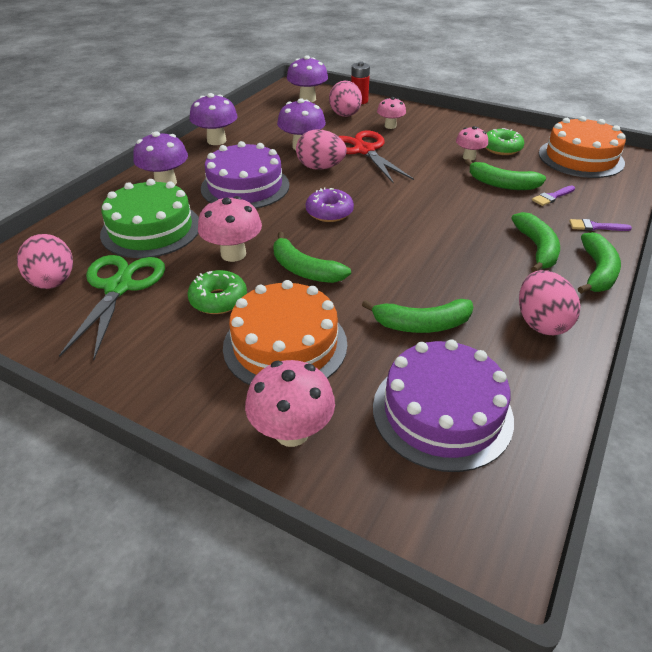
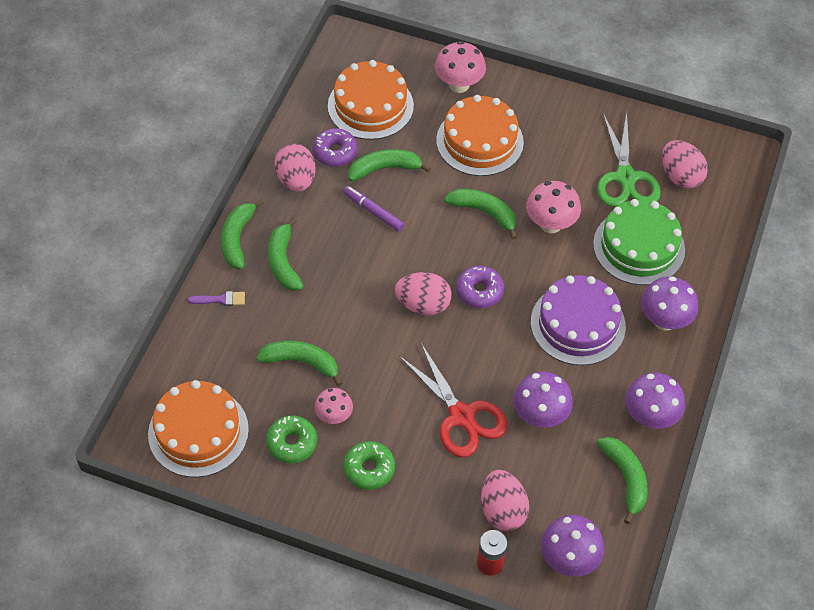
camera: 170 degrees right, 15 degrees up
green donut [187,270,247,314] -> green donut moved to [343,441,395,490]
pink egg [296,130,347,170] -> pink egg moved to [395,272,452,316]
purple cake [373,339,514,472] -> orange cake [328,60,414,140]
pink mushroom [377,97,406,129] -> none
purple brush [532,185,575,206] -> none
none -> purple donut [313,128,358,167]
none -> purple marker [343,186,404,231]
none -> green banana [597,437,648,524]

